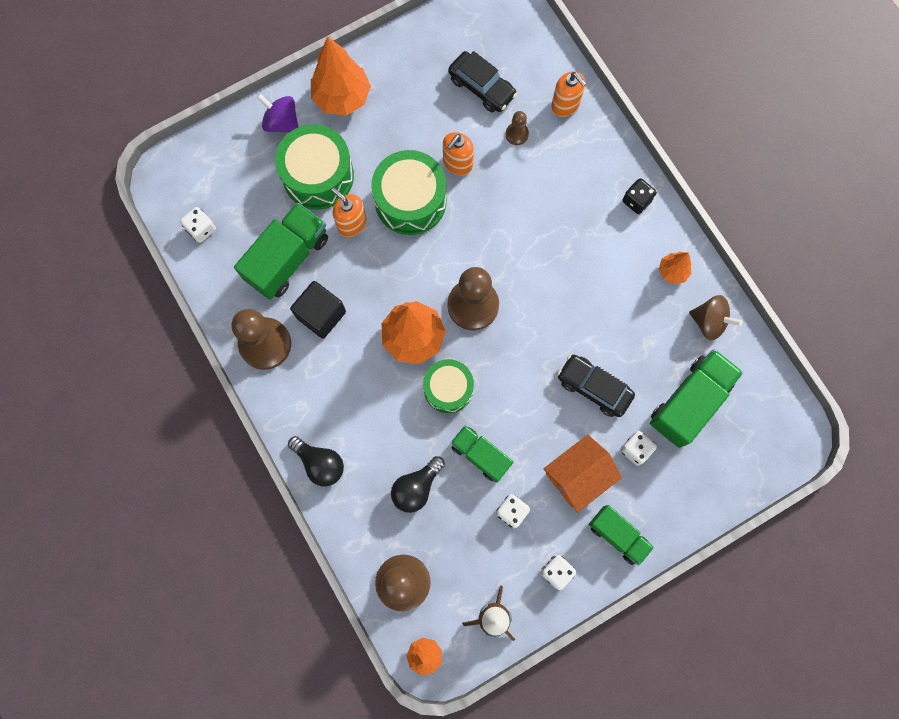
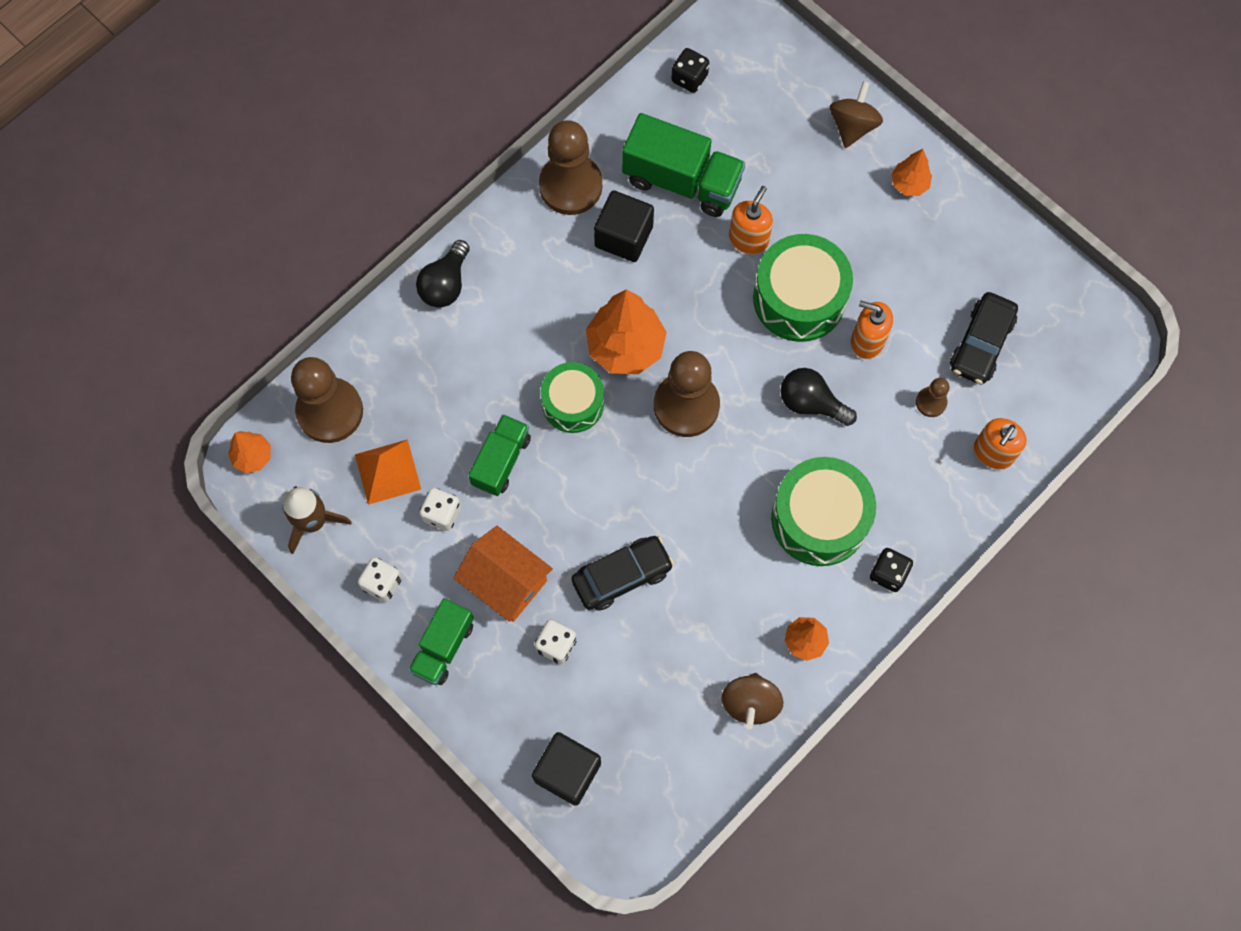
camera: 75 degrees right, 5 degrees down
white dice [180,207,216,243] -> black dice [671,48,709,93]
purple spinning top [256,94,298,133] -> brown spinning top [830,81,883,148]
green drum [275,124,354,210] -> green drum moved to [771,457,876,566]
orange tree [311,37,371,115] -> orange tree [891,149,932,196], size x0.52
black light bulb [391,456,445,513] -> black light bulb moved to [780,368,857,426]
black car [557,354,635,417] -> black car turned 45 degrees clockwise [572,536,674,611]
green truck [650,349,743,448] -> none
none -> orange pyramid [355,439,421,505]
none -> black cube [532,732,601,806]

